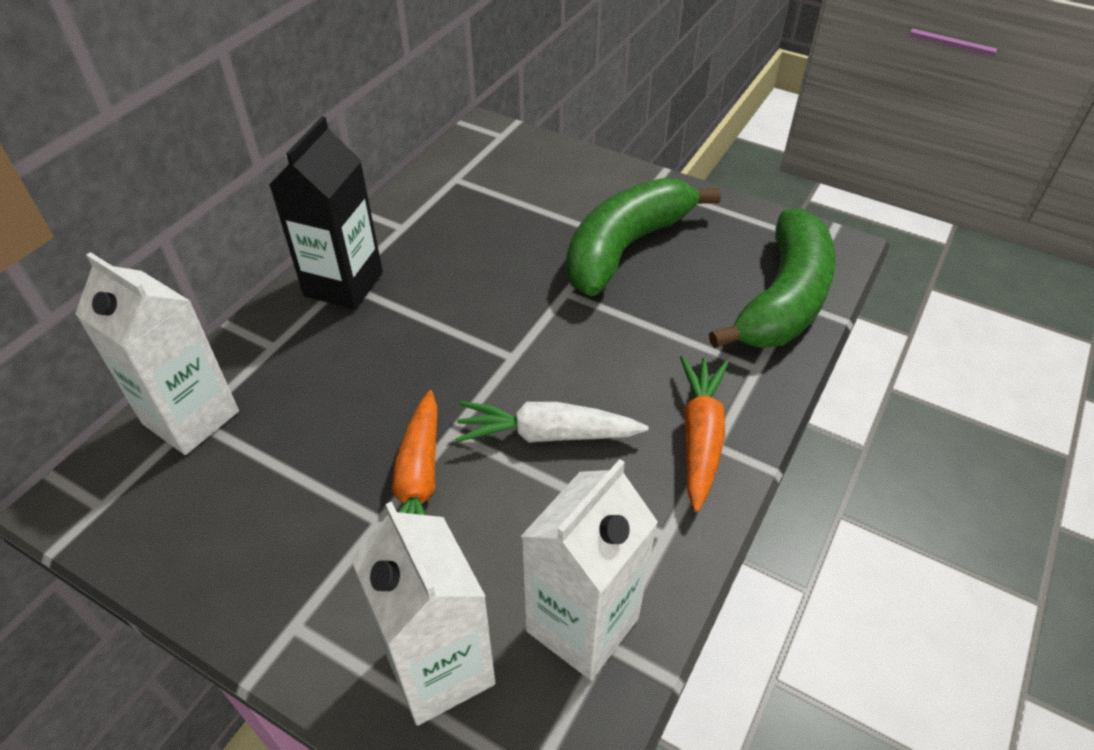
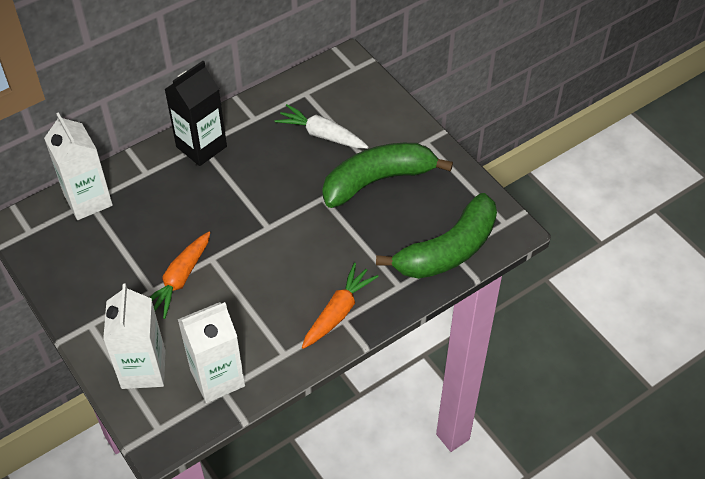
camera: 25 degrees right, 5 degrees up
white carrot [455,401,649,443] -> white carrot moved to [275,104,368,149]

